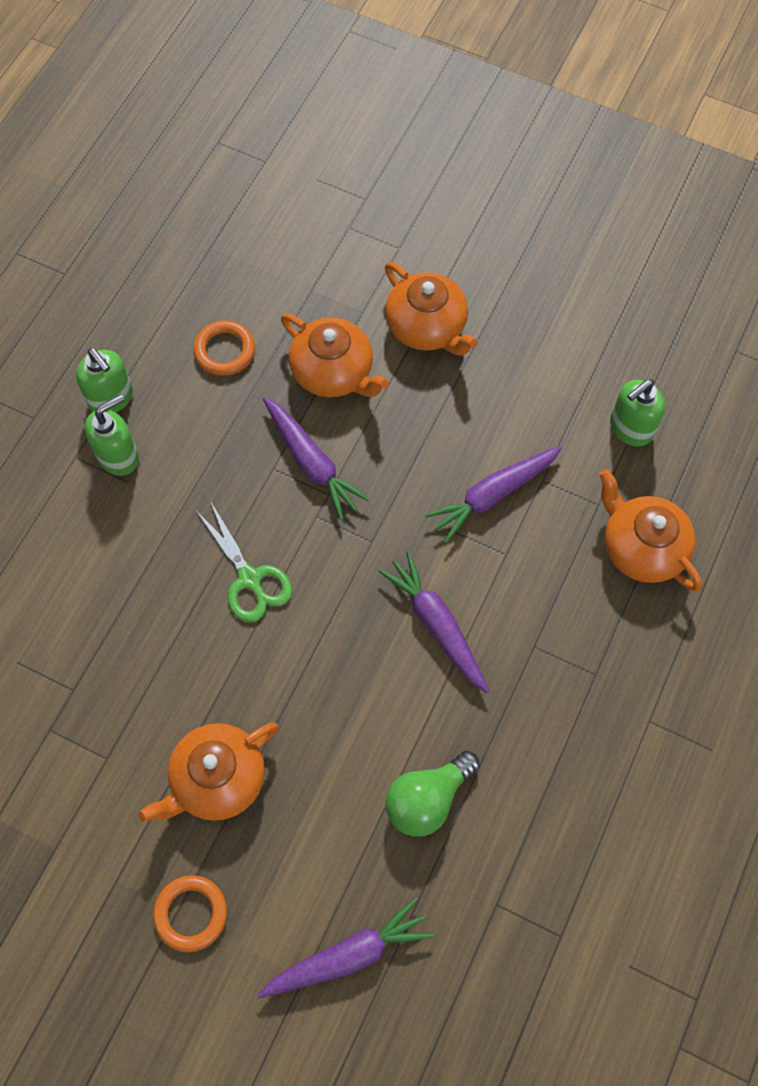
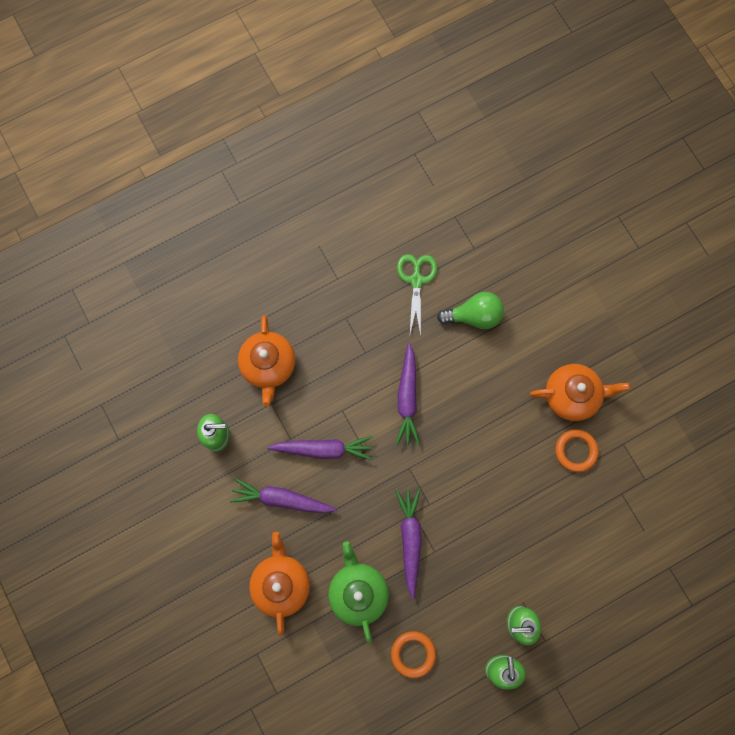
camera: 145 degrees left, 10 degrees up
orange ring [153,875,227,952] -> orange ring moved to [555,429,599,472]
green scissors [196,502,292,622] -> green scissors moved to [397,254,437,336]
purple carrot [257,897,434,998] -> purple carrot moved to [230,478,337,513]
orange teapot [281,313,389,397] -> green teapot [328,541,389,643]

